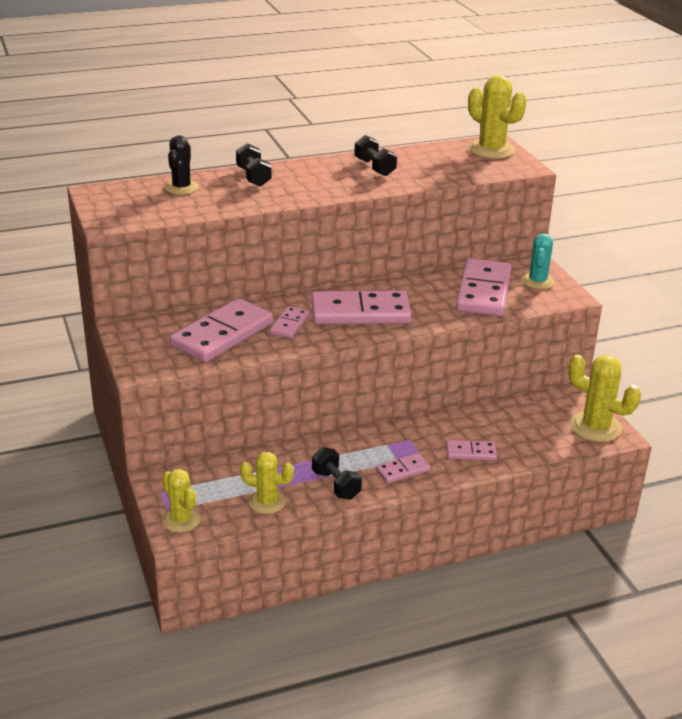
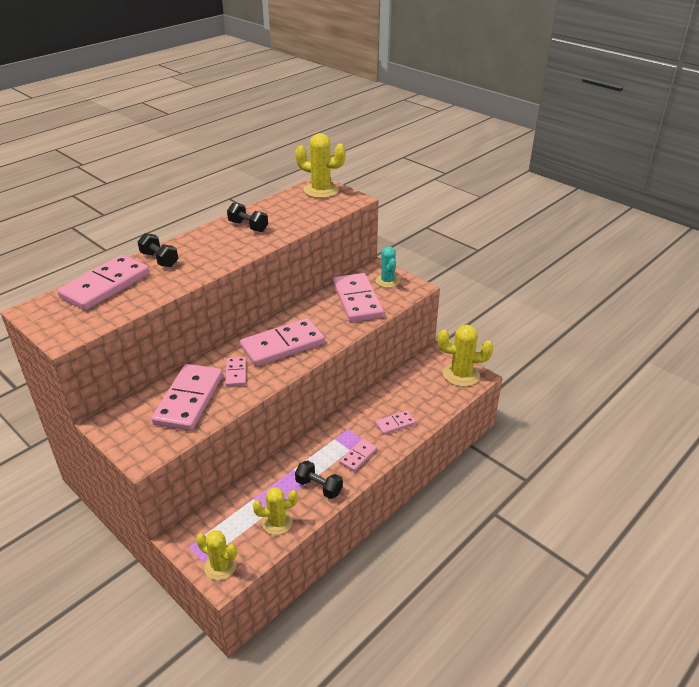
camera: 25 degrees left, 5 degrees up
black cactus [165,135,199,195] -> pink domino [57,255,149,310]

